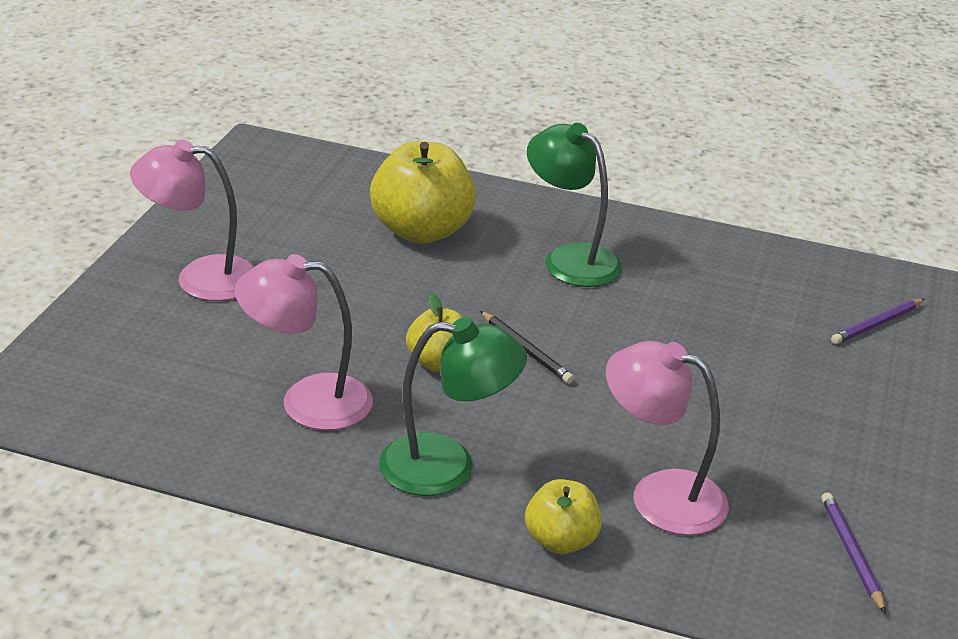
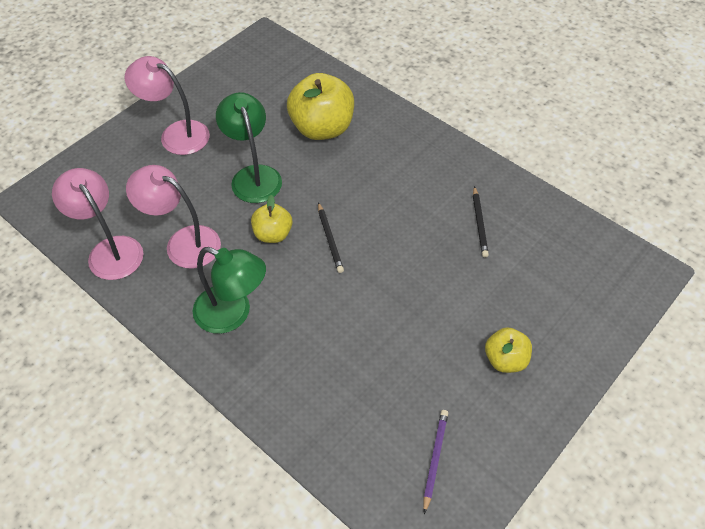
camera: 25 degrees right, 20 degrees up
yellow apple [525,479,602,554] -> yellow apple moved to [485,327,532,373]
green lamp [527,123,622,287] -> green lamp moved to [216,92,282,203]
pink lamp [606,341,729,535] -> pink lamp moved to [52,168,143,280]
purple pencil [831,299,924,344] -> none
none -> black pencil [473,186,489,257]

